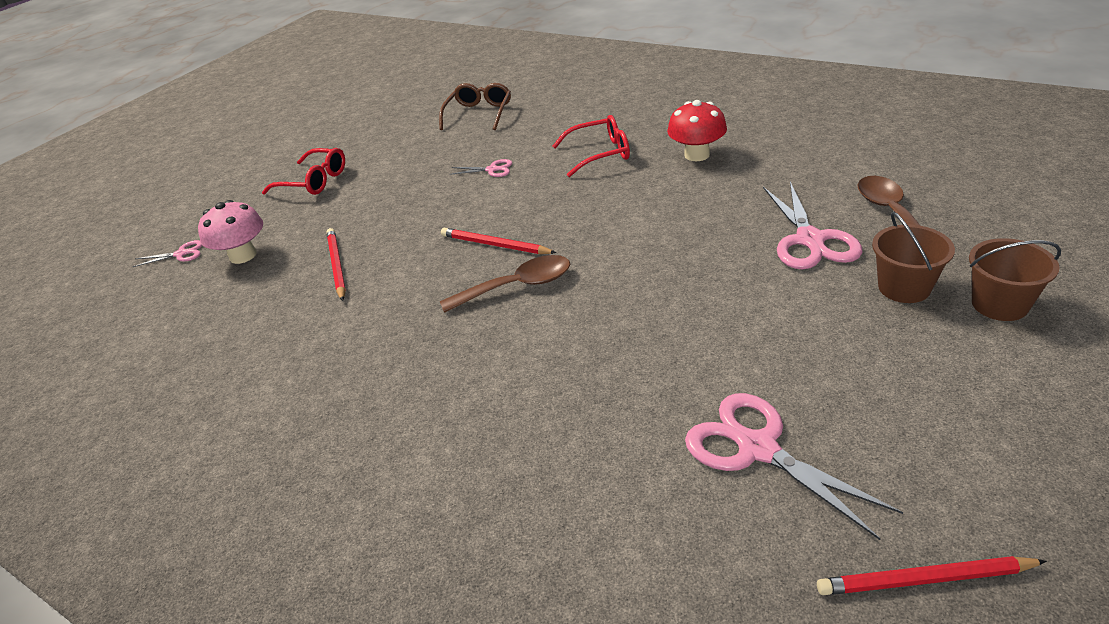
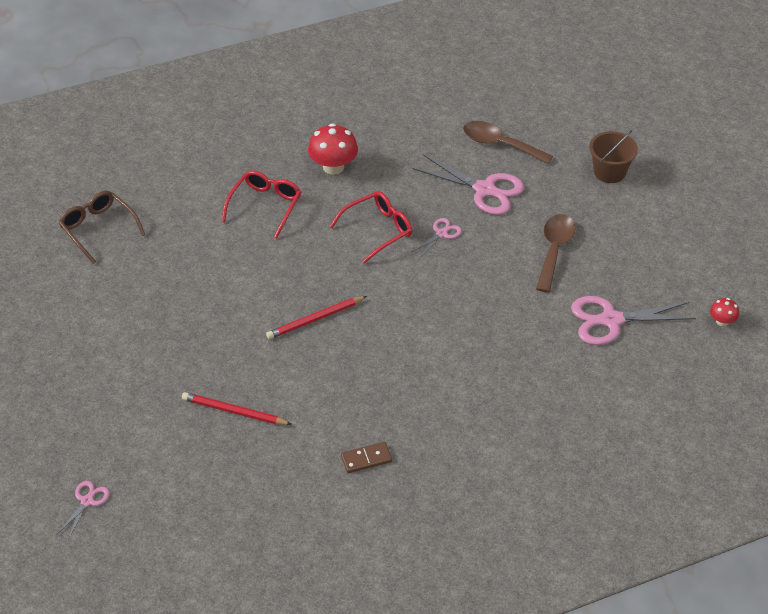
camera: 60 degrees left, 10 degrees up
pink mushroom [198,200,263,264] -> none
red glasses [262,148,345,195] -> red glasses moved to [329,191,412,264]
brown spoon [440,255,570,313] -> brown spoon moved to [536,214,575,293]
pink scissors [449,159,512,177] -> pink scissors moved to [412,218,462,258]
red pencil [817,556,1047,595] -> red mushroom [710,298,739,326]
brown bucket [872,212,955,303] -> none
none -> brown domino [341,442,392,473]

